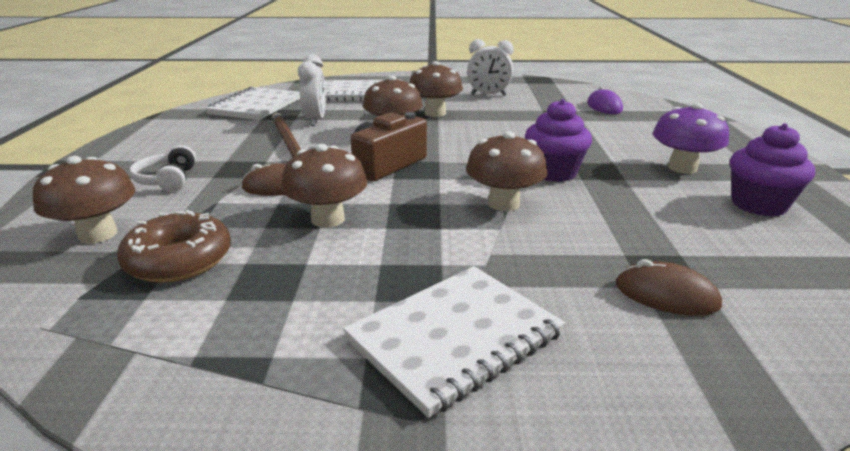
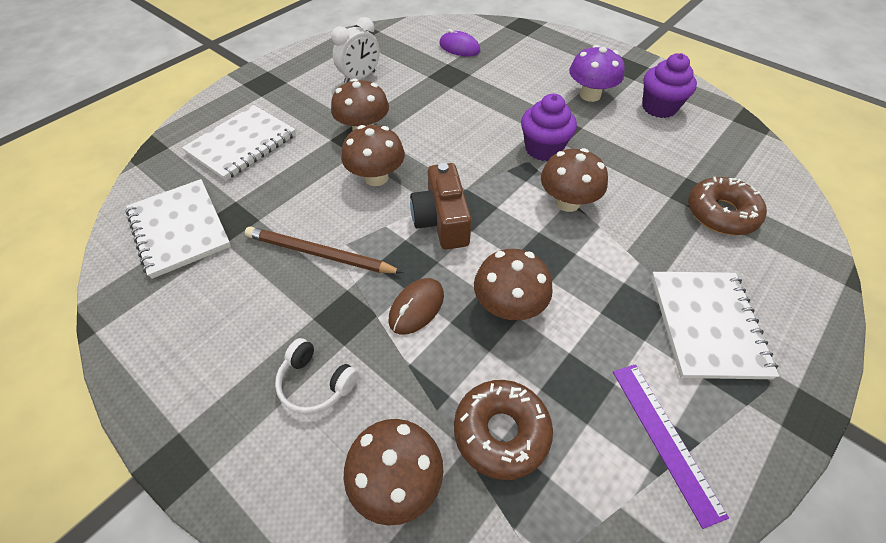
camera: 50 degrees left, 25 degrees up
white clock [298,55,326,126] -> none
brown mouse [616,259,722,316] -> brown donut [688,177,767,235]
none -> purple ruler [613,364,729,529]

